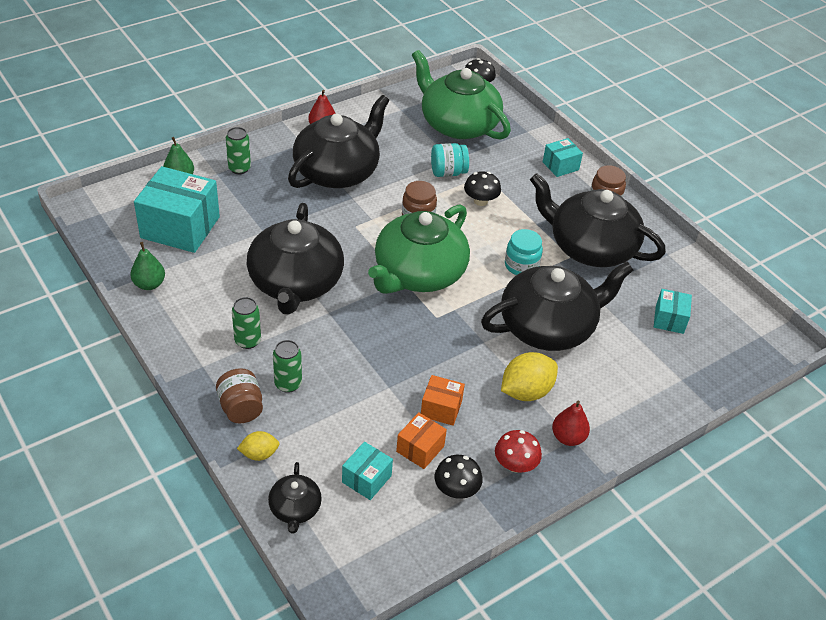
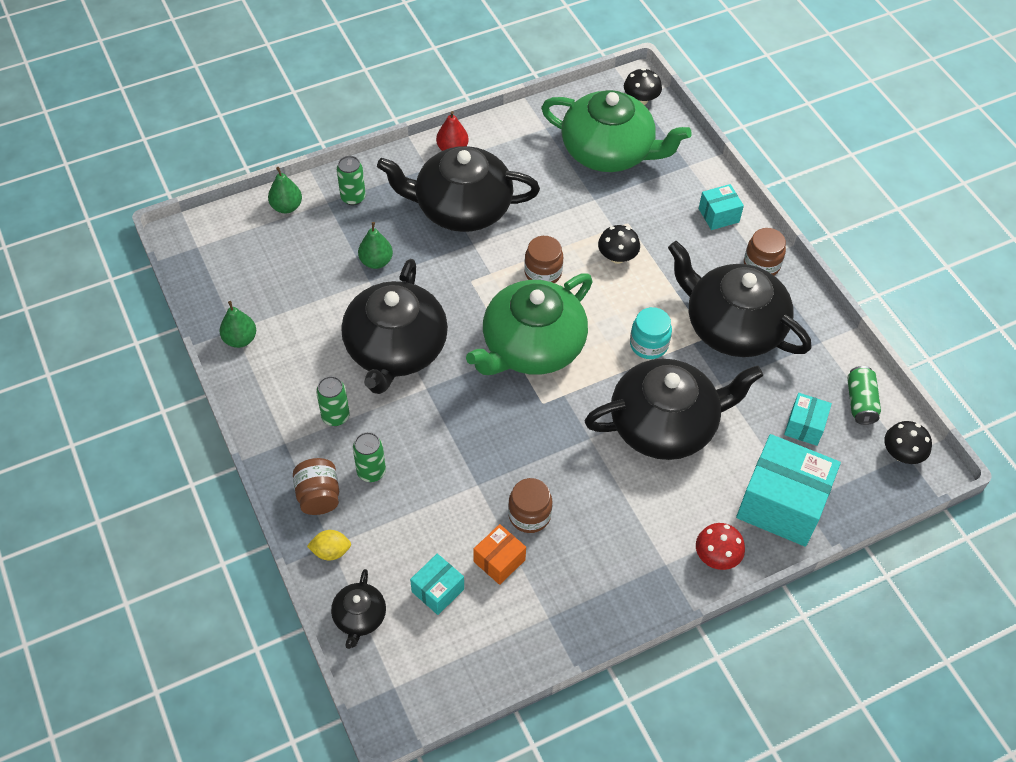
camera: 10 degrees right, 10 degrees up
turquoise box [134,166,220,253] -> turquoise box moved to [736,434,841,547]
black teapot [288,95,389,188] -> black teapot turned 135 degrees counterclockwise [377,146,540,232]
green teapot [412,50,511,140] -> green teapot turned 150 degrees clockwise [541,90,692,172]
orange box [421,375,465,426] -> brown jar [508,478,553,533]
turquoise jar [431,143,469,177] -> none
black mushroom [435,455,483,499] -> black mushroom moved to [884,421,932,464]
red mushroom [495,430,542,473] -> red mushroom moved to [696,523,745,570]
yellow lemon [501,352,558,401] -> none
red pear [552,400,590,446] -> none
none -> green pear [358,222,393,269]
none -> green can [847,366,881,425]

